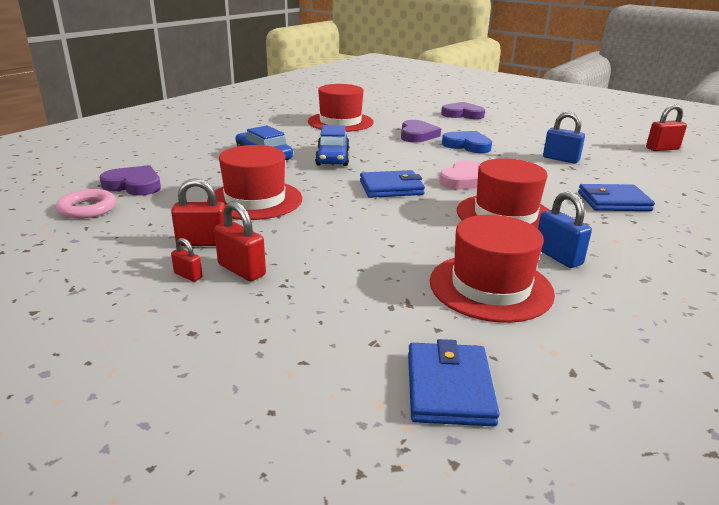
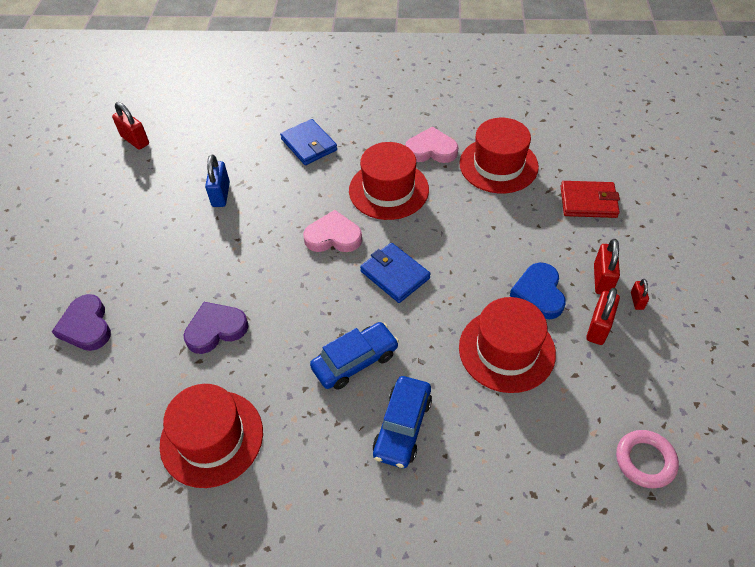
camera: 120 degrees left, 25 degrees up
purple heart [99,165,161,196] -> none
red padlock [171,178,225,246] -> red padlock turned 60 degrees clockwise [586,288,620,345]
blue wallet [408,339,500,426] -> none
blue heart [442,131,492,153] -> blue heart moved to [510,263,566,319]
blue padlock [538,191,592,268] -> pink heart [405,126,458,163]
none -> red wallet [560,181,620,218]

